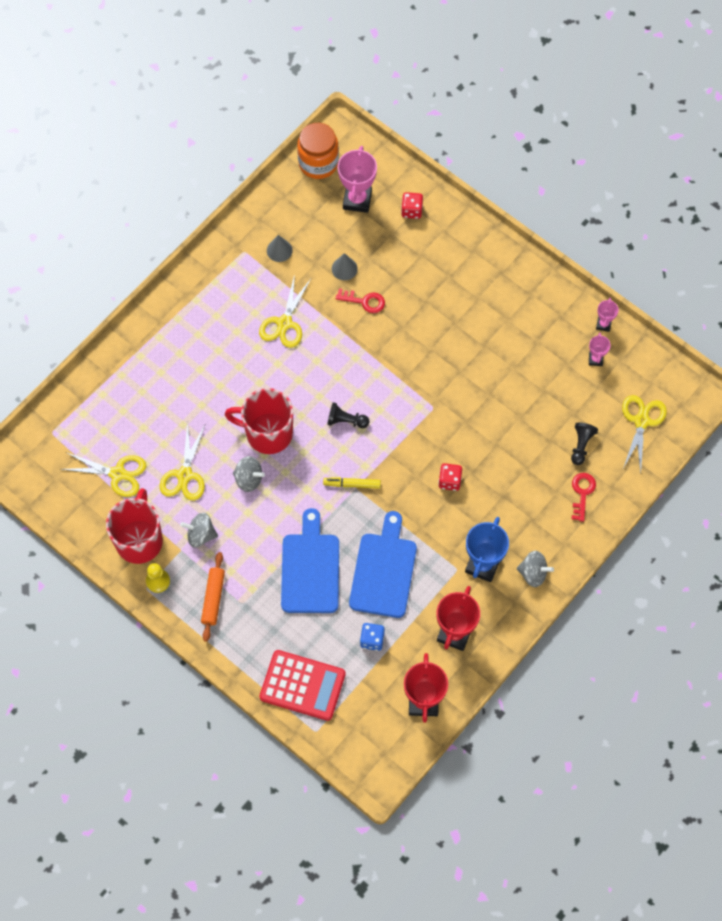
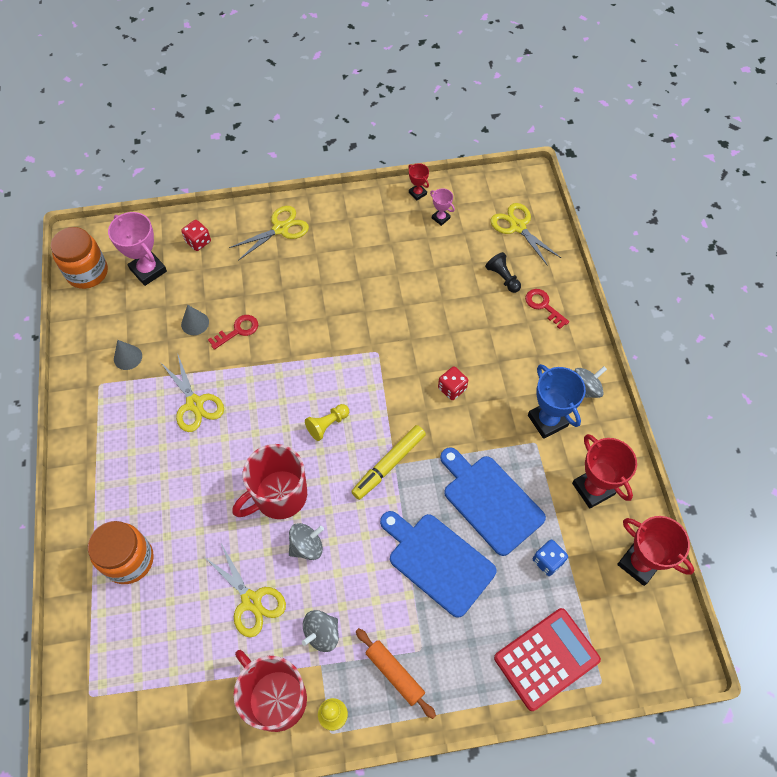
camera: 50 degrees left, 5 degrees down
yellow scissors [61,452,146,497] -> yellow scissors moved to [229,206,309,261]
yellow marker [323,477,381,488] -> yellow marker [351,425,426,500], size x1.52
black pawn [327,402,369,428] -> yellow pawn [305,404,349,441]
pink trophy [596,298,619,332] -> red trophy [408,163,429,201]
none -> orange jar [88,521,154,584]

